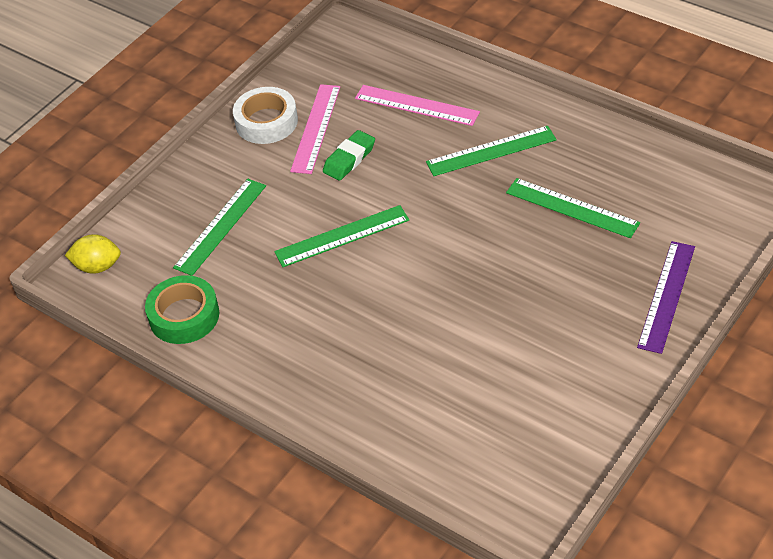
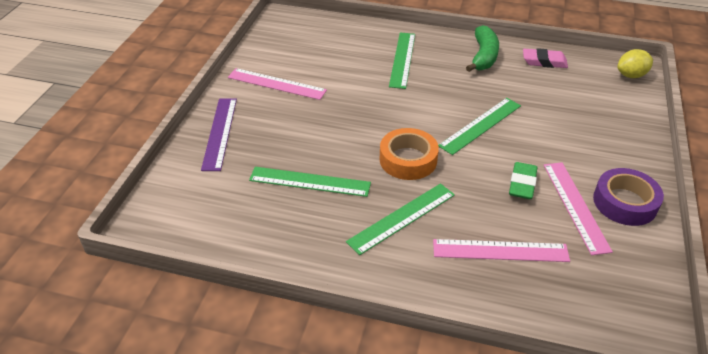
camera: 155 degrees right, 5 degrees down
green tape [145,275,219,344] -> pink eraser [523,48,568,68]
green ruler [173,179,266,276] -> green ruler moved to [389,33,415,89]
white tape [233,87,298,144] -> purple tape [593,168,664,226]
none -> pink ruler [228,68,327,100]
none -> orange tape [379,128,439,180]
none -> green banana [466,25,499,72]

